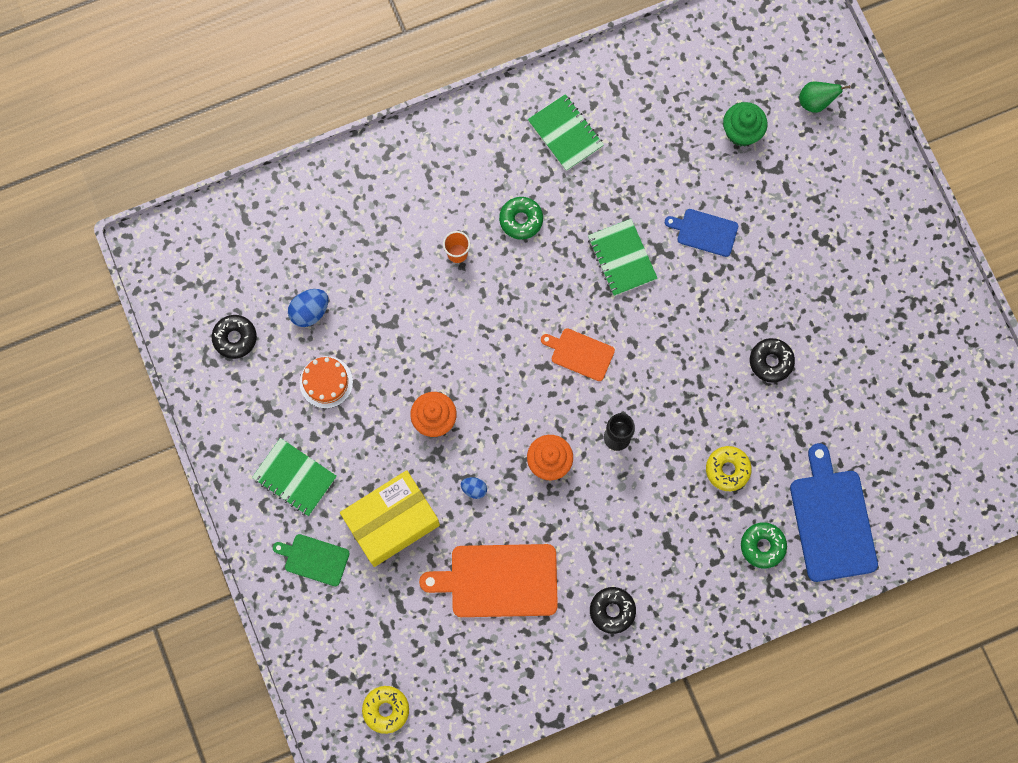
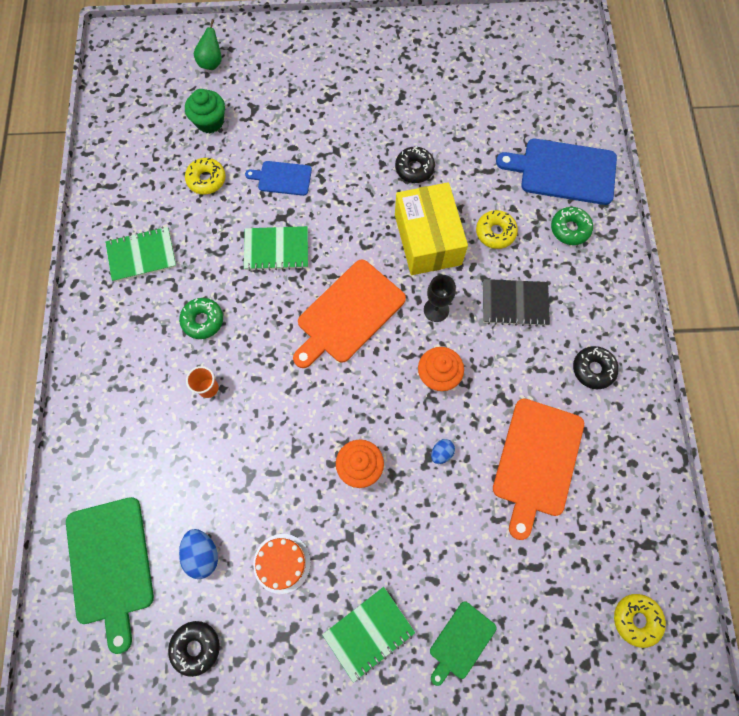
camera: 70 degrees left, 5 degrees down
yellow box [340,470,440,567] -> yellow box moved to [395,182,468,275]
orange cutting board [541,328,615,381] -> orange cutting board [293,259,406,368], size x1.82
blue cutting board [665,209,738,257] -> blue cutting board turned 60 degrees clockwise [245,161,312,196]
none -> green cutting board [66,497,154,654]
none -> yellow donut [185,158,226,195]
none -> black notebook [483,279,550,327]

